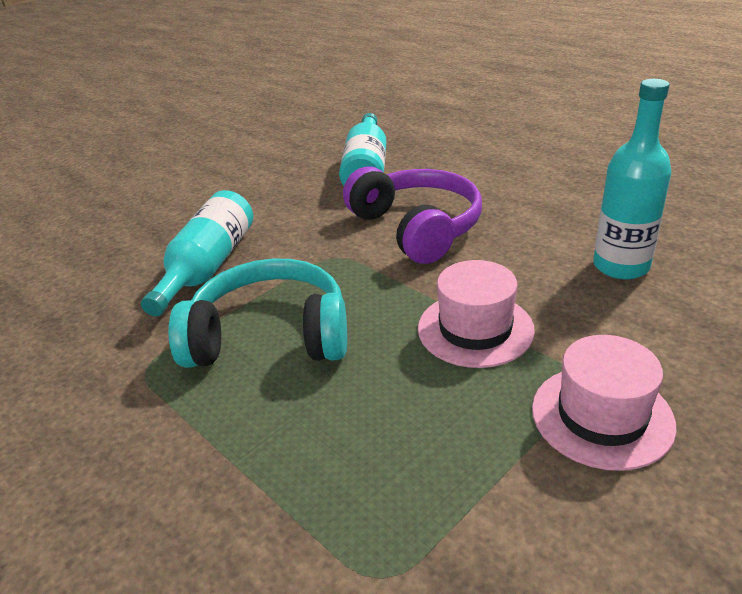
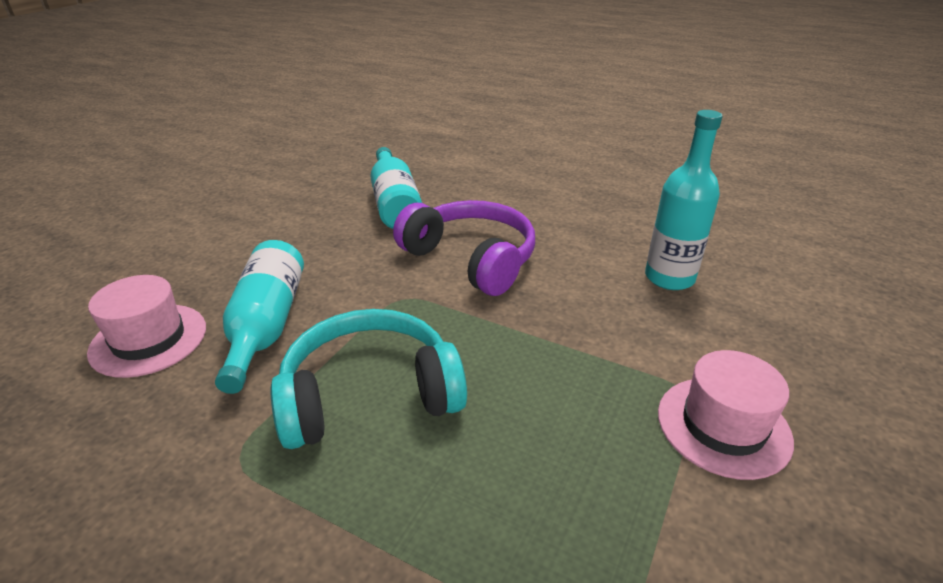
camera: 20 degrees left, 0 degrees up
pink hat [418,260,535,368] -> pink hat moved to [87,275,206,378]

